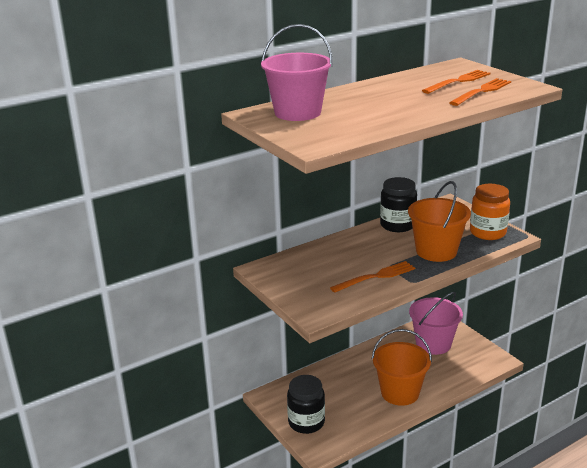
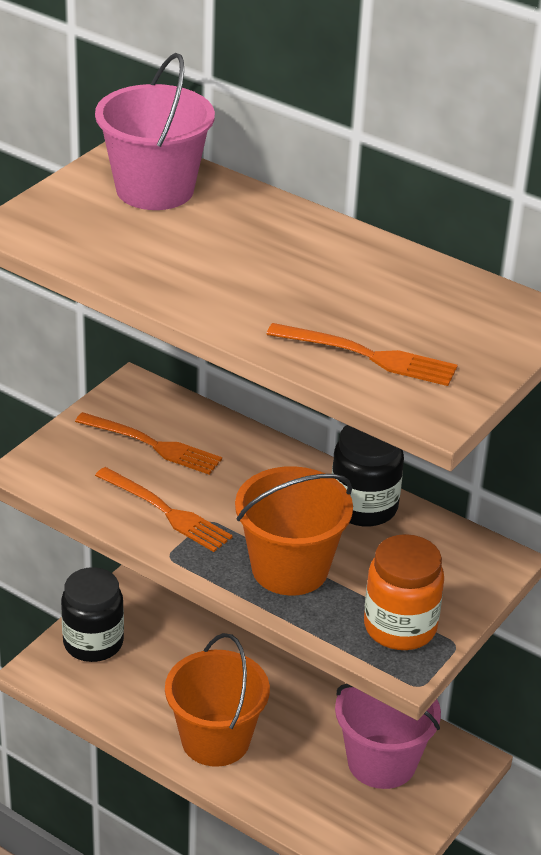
camera: 65 degrees right, 10 degrees up
orange fork [422,70,491,94] -> orange fork moved to [75,412,222,475]

